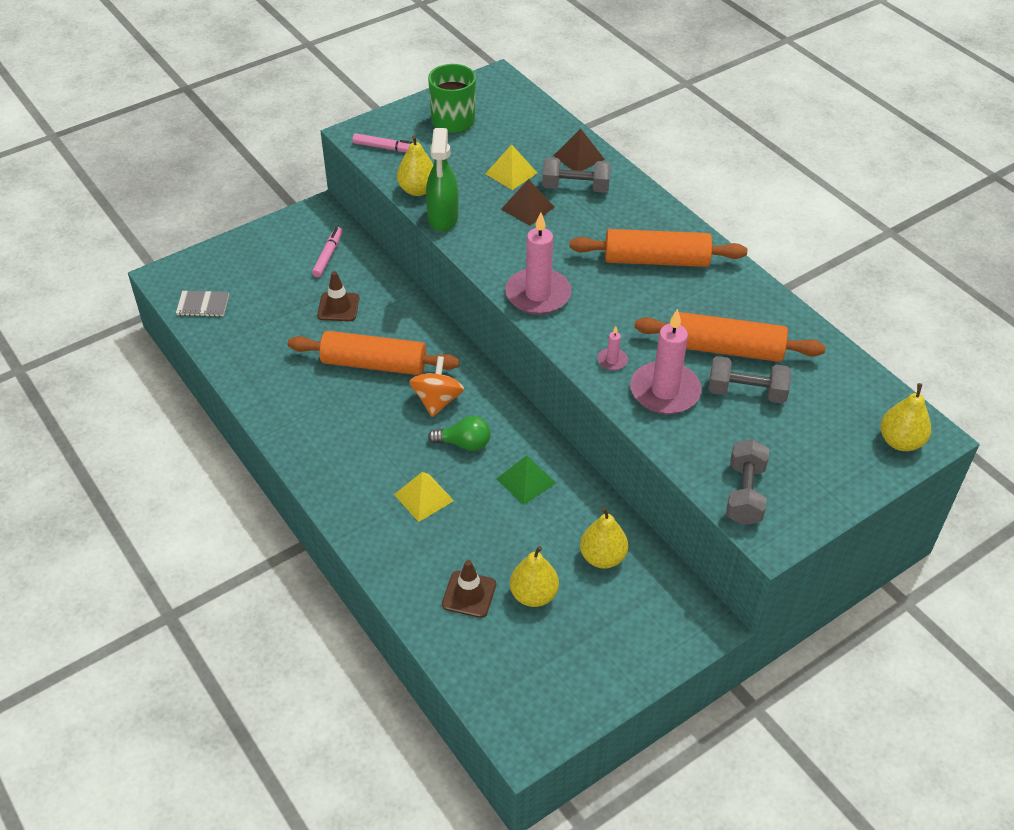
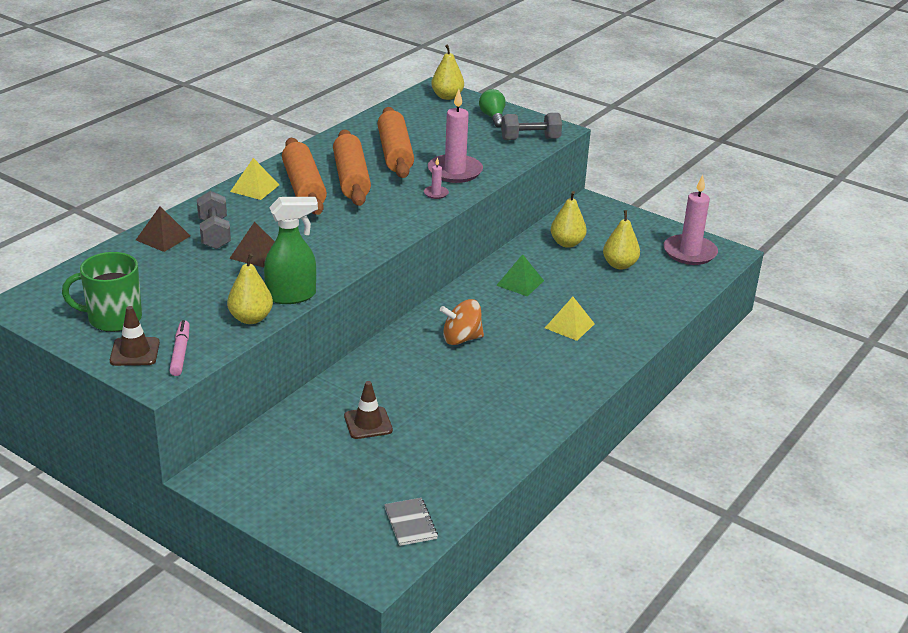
camera: 110 degrees left, 15 degrees down
orange rolling pin [288,331,459,375] -> orange rolling pin moved to [333,129,371,206]
pink marker [312,227,343,277] -> none
green light bulb [428,416,491,451] -> green light bulb moved to [479,89,505,127]
brown traffic cone [442,560,496,618] -> brown traffic cone moved to [110,306,160,366]
yellow pyramid [485,144,537,190] -> yellow pyramid moved to [230,158,279,200]
pink candle [505,212,571,315] -> pink candle moved to [664,175,718,265]
grey dumbbell [709,356,792,403] -> none

